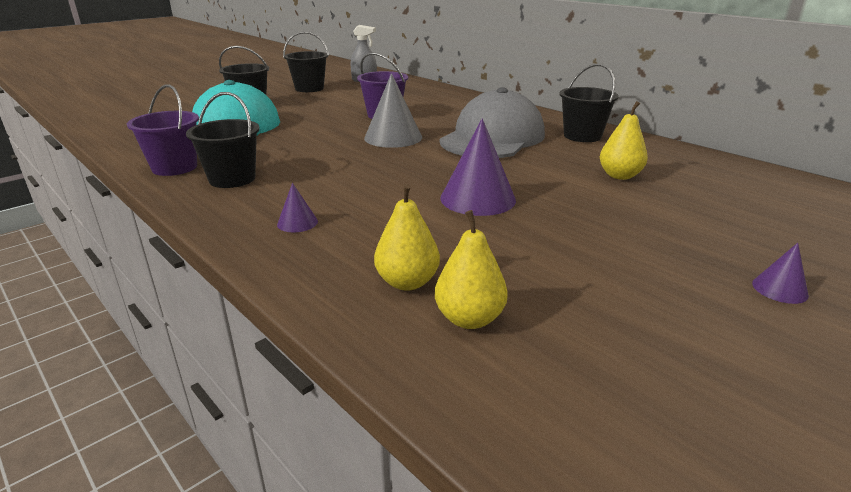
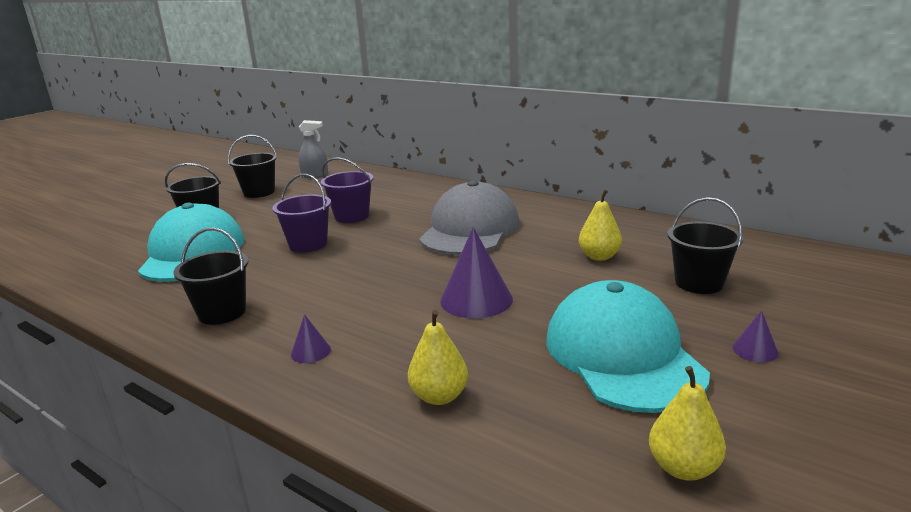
camera: 10 degrees left, 5 degrees down
purple bucket [127,84,199,176] -> purple bucket moved to [272,174,331,252]
grey cone [364,73,422,148] -> none
yellow pear [435,210,508,329] -> yellow pear moved to [649,366,726,481]
black bucket [559,64,619,142] -> black bucket moved to [667,197,743,294]
none -> turquoise cap [546,280,710,413]

